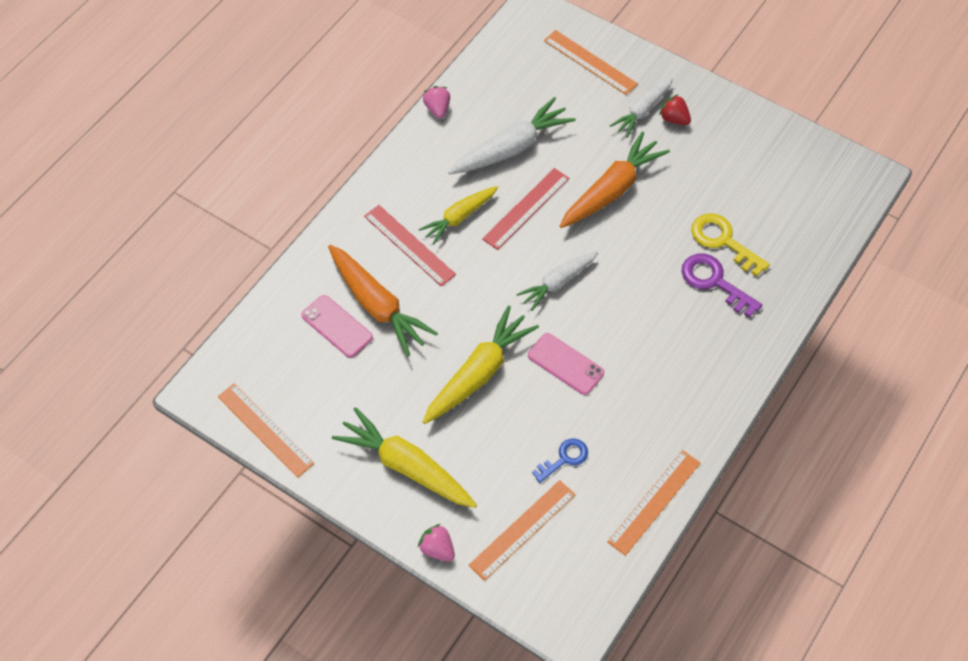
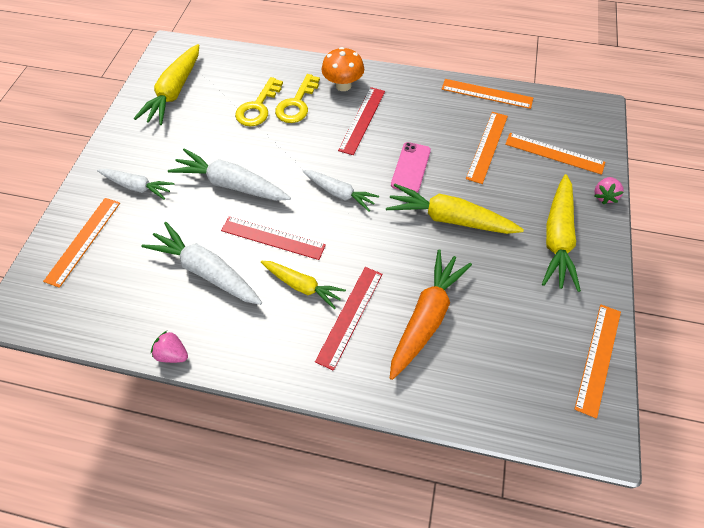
camera: 110 degrees left, 0 degrees up
pink phone [301,295,373,358] -> none
pink strawberry [423,86,450,118] -> pink strawberry turned 60 degrees clockwise [151,331,188,363]
blue key [532,439,588,483] -> orange ruler [466,112,508,184]
orange carrot [560,132,670,228] -> white carrot [168,148,291,201]
red strawberry [659,94,691,125] -> none
purple key [682,253,762,318] -> yellow key [275,74,320,123]
none -> yellow carrot [134,44,199,125]
none -> orange mushroom [322,47,364,91]
none -> red ruler [338,87,385,155]

